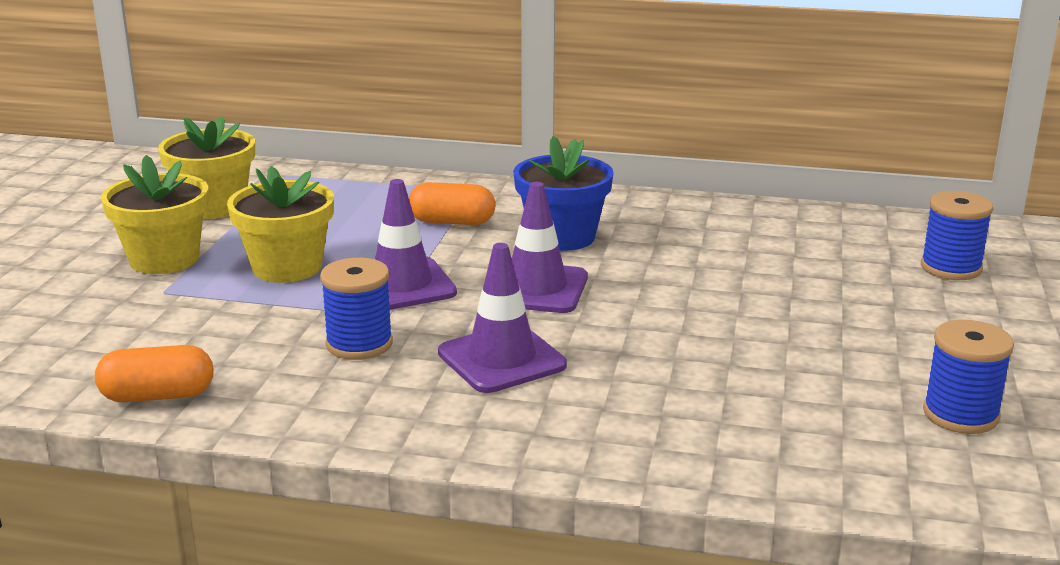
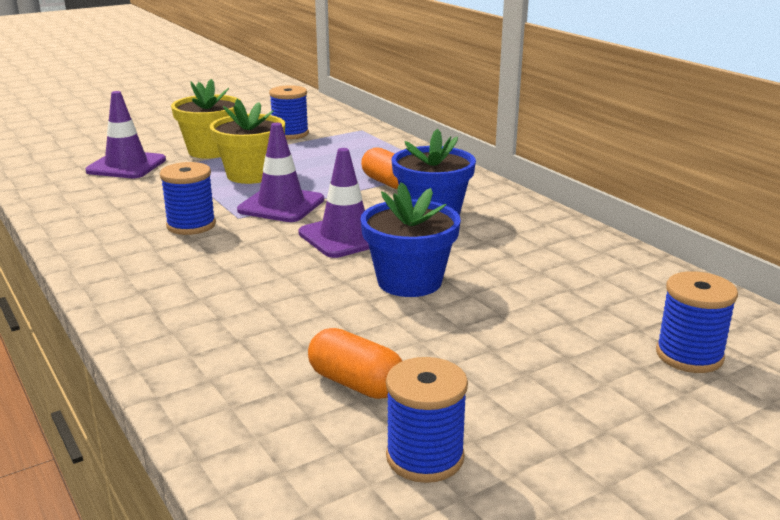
camera: 45 degrees right, 0 degrees up
orange capsule [95,345,214,402] -> orange capsule moved to [308,328,402,399]
yellow flower pot [158,116,255,219] -> blue spool [269,85,309,140]
purple traffic cone [438,243,567,393] -> purple traffic cone moved to [85,91,166,178]
none -> blue flower pot [361,182,461,297]

